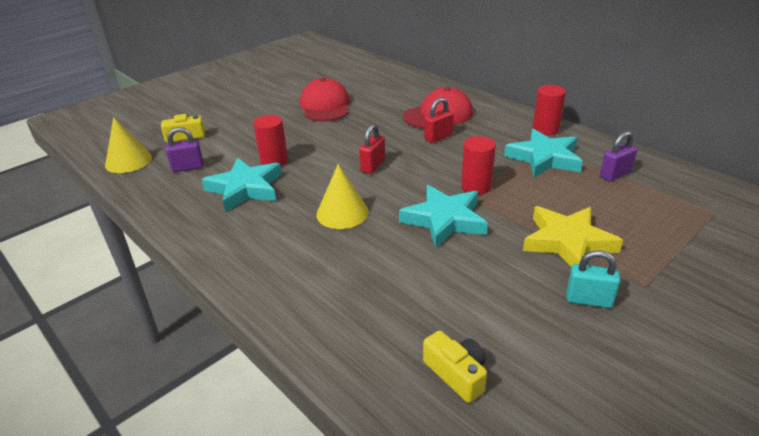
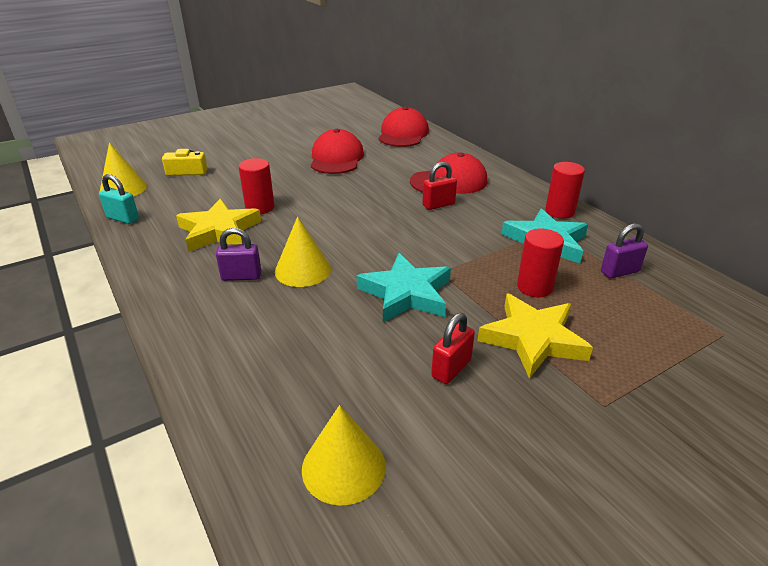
camera: 10 degrees right, 0 degrees up
purple padlock [166,127,204,172] -> purple padlock moved to [216,228,261,281]
turquoise star [201,158,282,212] -> yellow star [176,199,261,252]
red padlock [359,124,385,174] -> red padlock moved to [431,313,475,384]
yellow camera [423,330,487,403] -> yellow cone [302,405,386,506]
red cylinder [461,136,496,195] -> red cylinder moved to [517,228,564,297]
turquoise padlock [566,250,620,308] -> turquoise padlock moved to [99,174,139,224]
none -> red cap [378,107,429,147]

